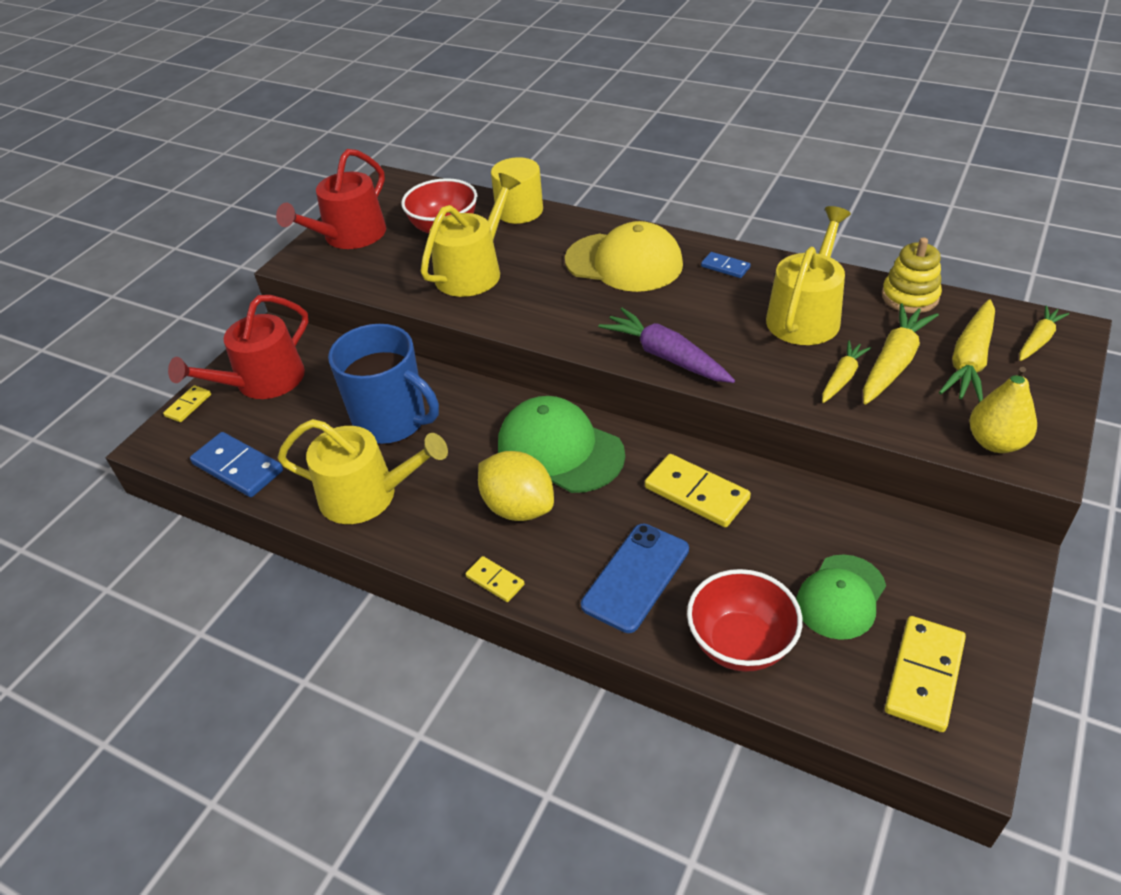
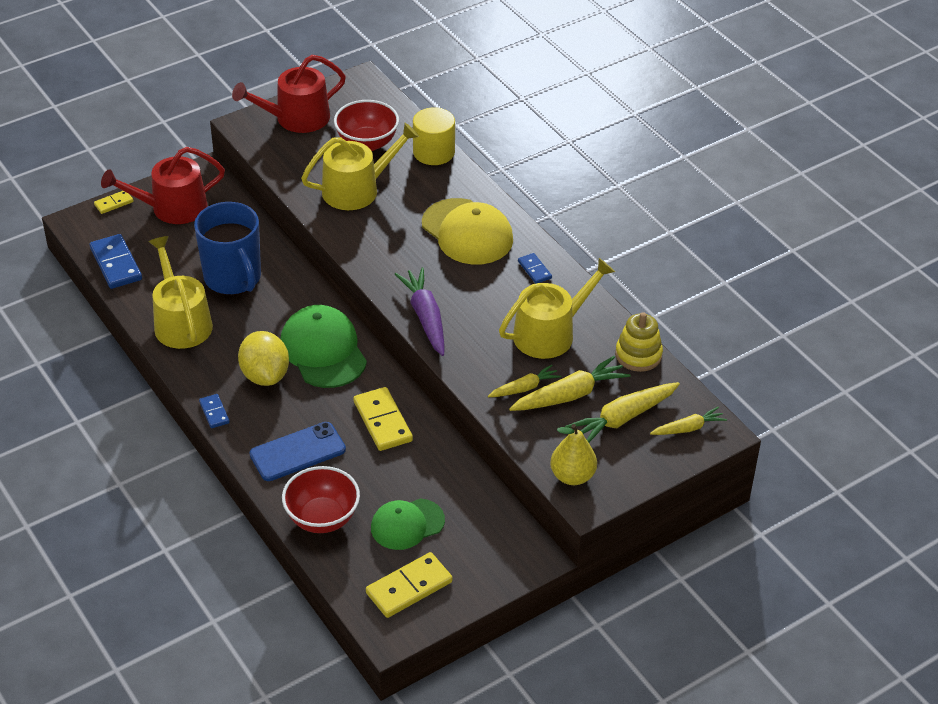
camera: 25 degrees right, 0 degrees up
yellow watering can [277,419,448,524] -> yellow watering can turned 150 degrees counterclockwise [149,236,213,349]
yellow domino [466,556,525,602] -> blue domino [199,394,230,428]

